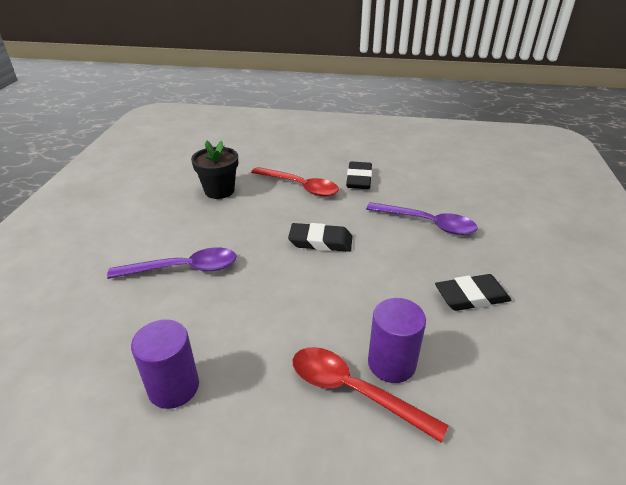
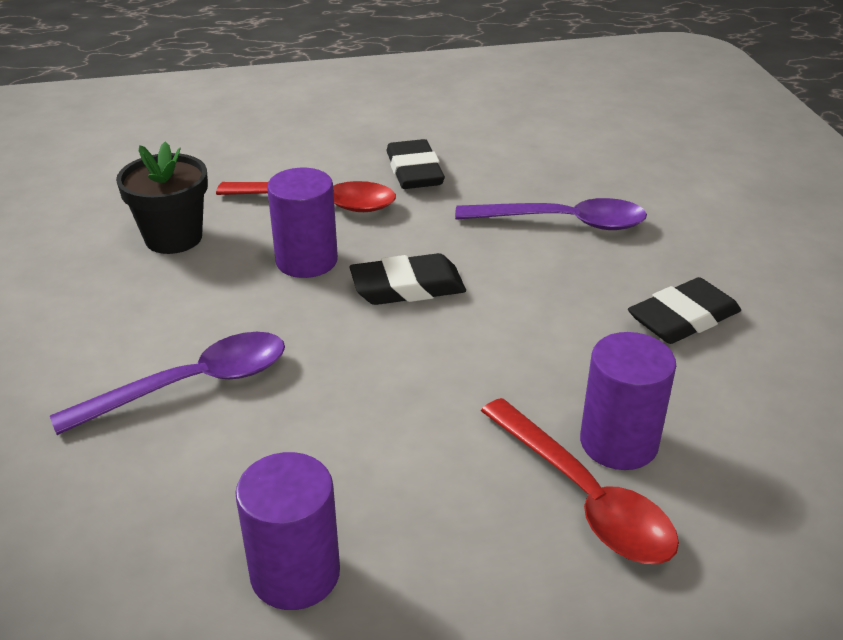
camera: 20 degrees left, 0 degrees up
red spoon [293,347,449,443] -> red spoon turned 135 degrees counterclockwise [481,398,679,564]
none -> purple cylinder [267,168,338,278]

